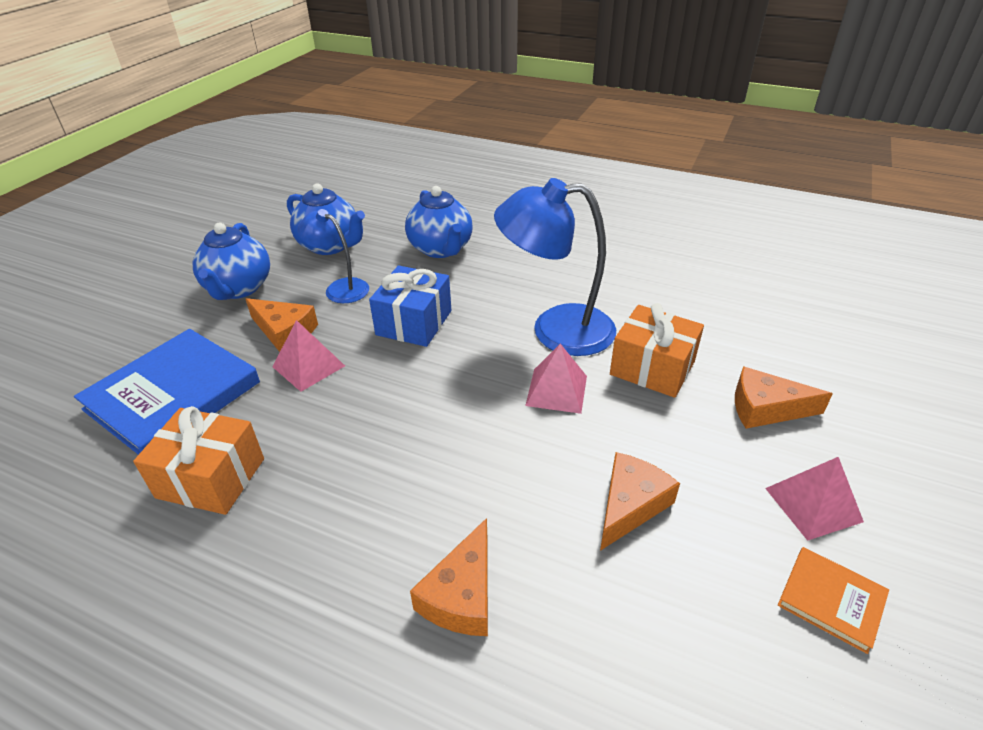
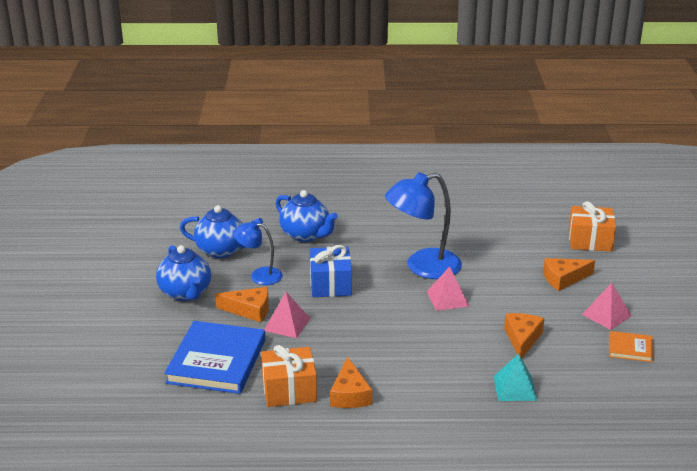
camera: 25 degrees left, 10 degrees down
orange cheese [410,518,488,636] -> orange cheese moved to [330,357,372,408]
orange gift [610,303,704,398] -> orange gift moved to [569,201,616,251]
none -> turquoise pyramid [493,354,538,401]

